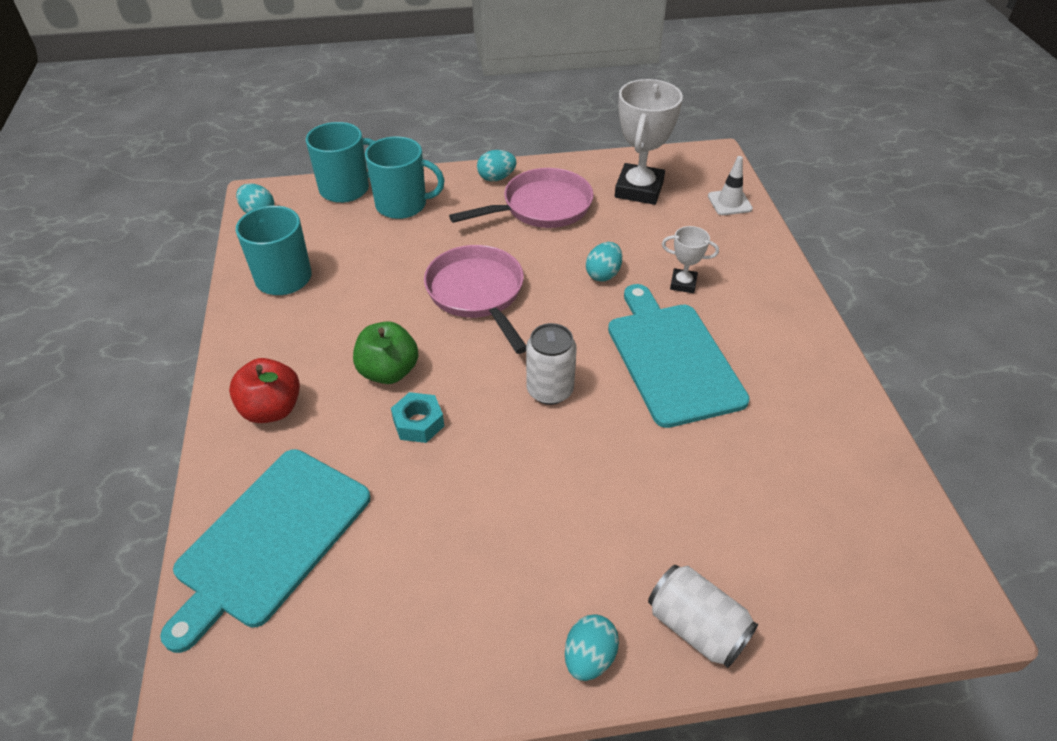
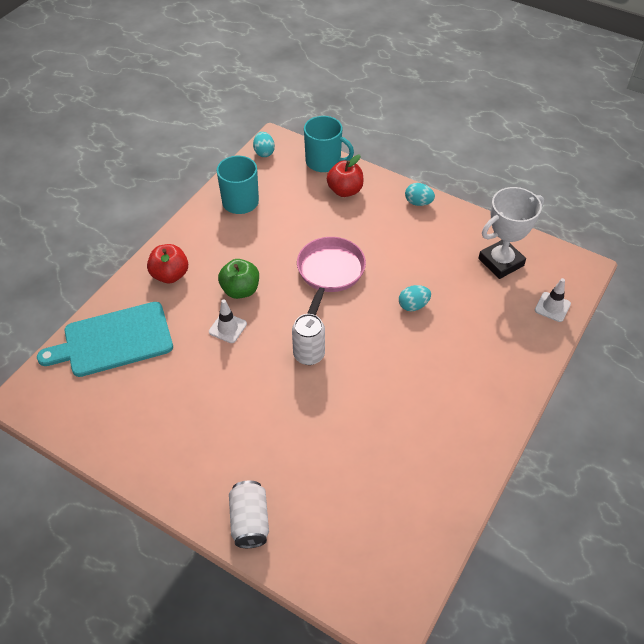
camera: 40 degrees right, 5 degrees up
turquoise mug [365,137,445,219] -> red apple [327,155,364,197]
turquoise nut [391,392,444,443] -> white traffic cone [209,299,247,343]
pink pan [449,168,594,228] -> none
turquoise egg [565,614,619,681] -> none
turquoise cutting board [608,284,750,428] -> none
white trophy [662,226,719,293] -> none

